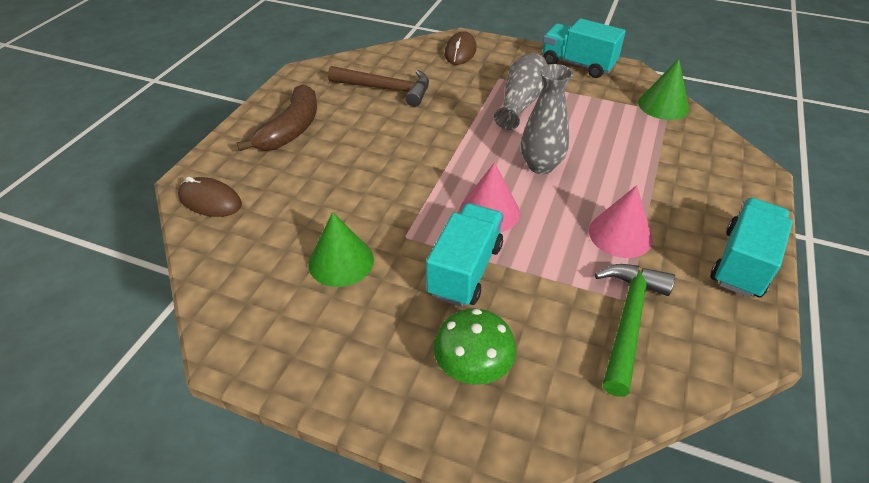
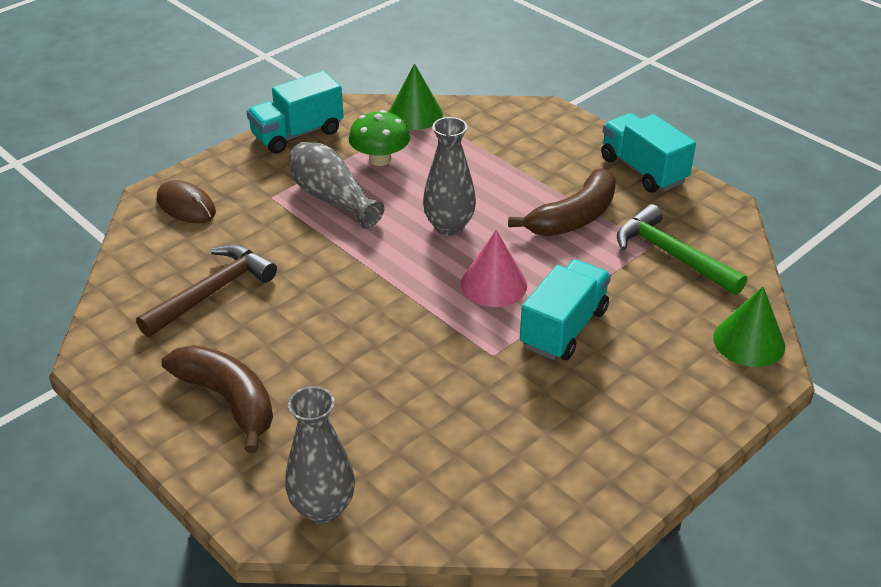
camera: 65 degrees left, 5 degrees down
brown mouse [178,177,242,217] -> grey vase [285,386,355,524]
green cone [308,212,374,287] -> green cone moved to [713,287,785,367]
turquoise truck [426,203,503,307] -> turquoise truck turned 75 degrees clockwise [520,259,611,360]
green mushroom [434,309,516,385] -> green mushroom moved to [349,110,410,166]
pink cone [589,185,653,258] -> brown banana [508,168,616,236]

